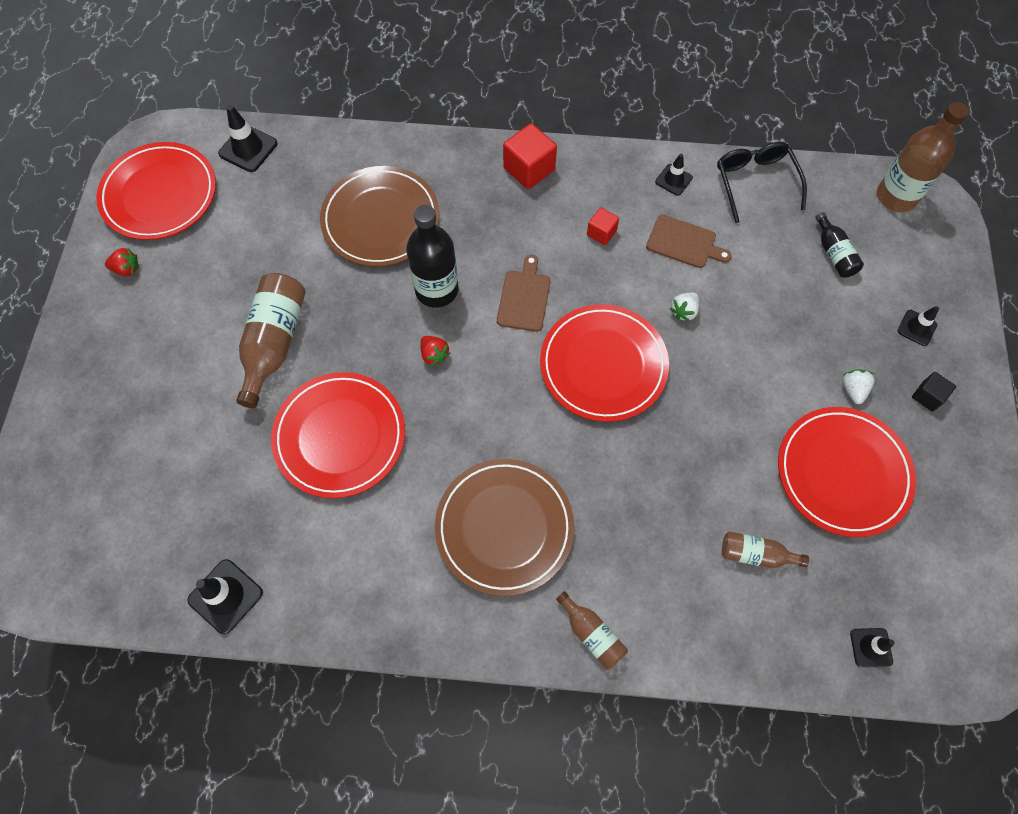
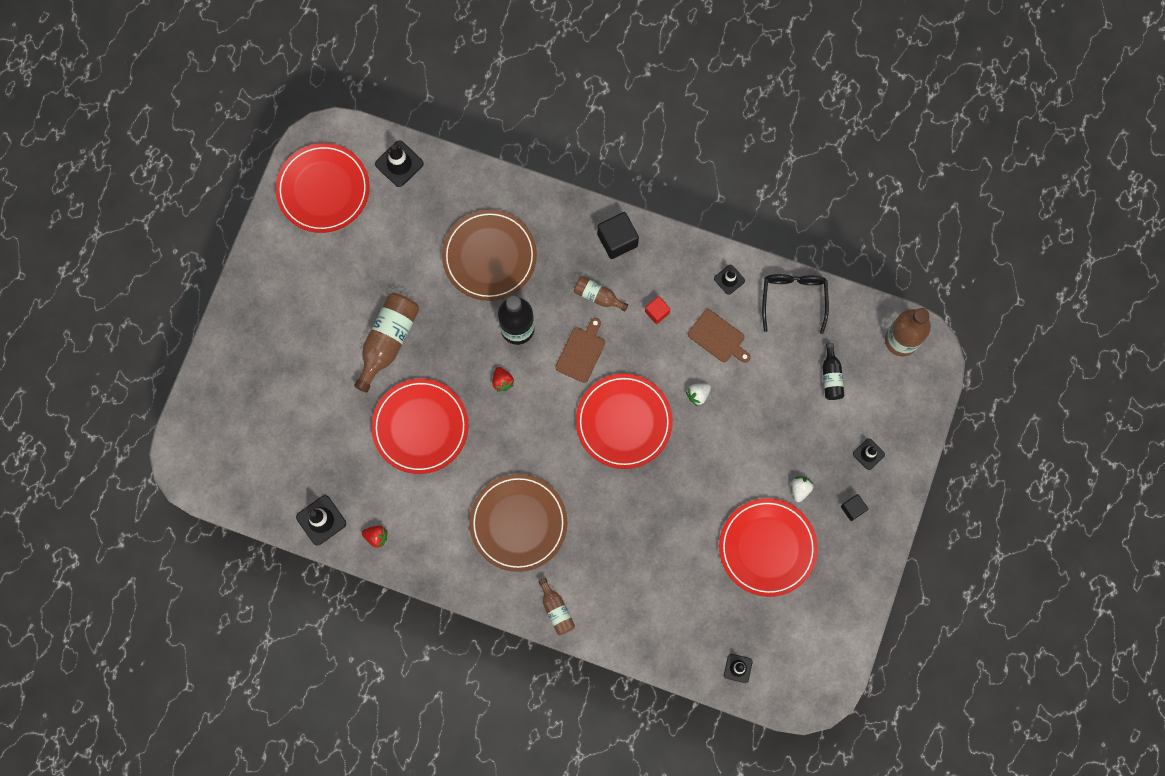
camera: 15 degrees right, 10 degrees up
red strawberry [105,247,139,276] -> red strawberry moved to [362,526,388,548]
red cube [503,123,557,189] -> black cube [597,212,639,259]
brown bottle [722,531,809,568] -> brown bottle moved to [574,276,628,311]

